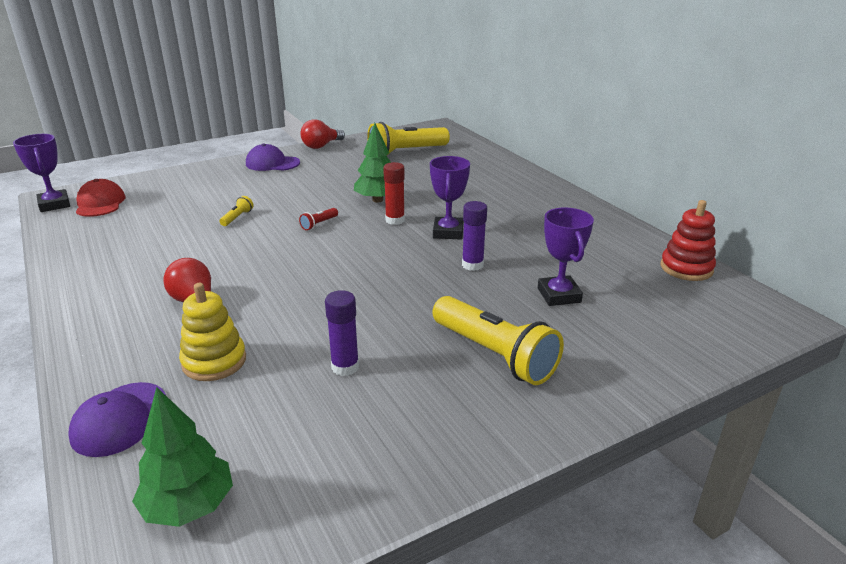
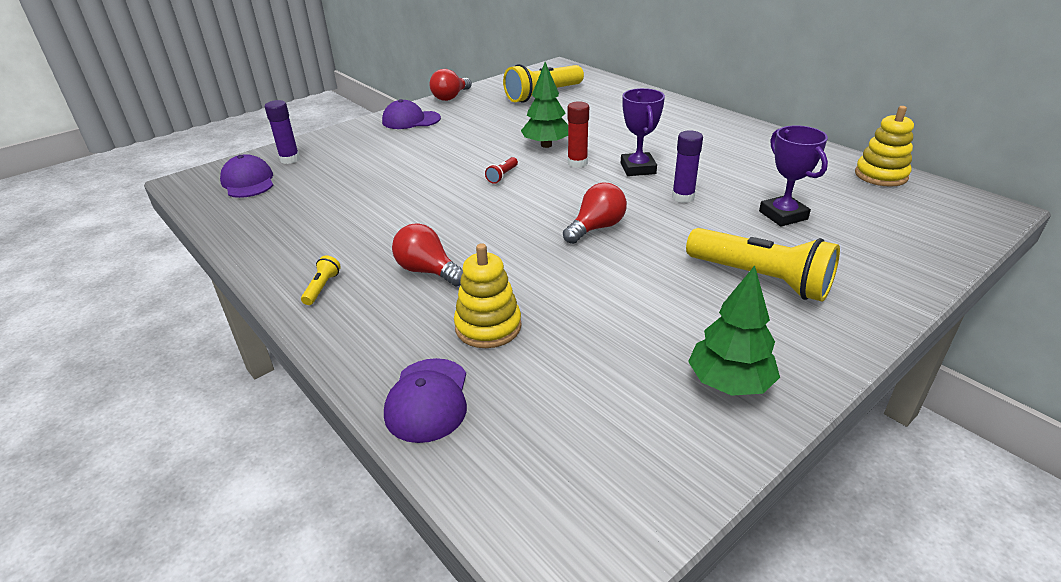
camera: 10 degrees left, 5 degrees up
purple trophy [13,134,70,212] -> none
red cap [76,179,125,217] -> purple cap [220,154,274,198]
green tree [132,387,233,527] -> green tree moved to [688,265,780,396]
yellow flashlight [219,196,254,226] -> yellow flashlight moved to [301,255,341,305]
purple glue stick [325,290,359,376] -> purple glue stick moved to [265,100,300,164]
red stacking toy [660,200,716,281] -> yellow stacking toy [855,106,914,187]
none -> red light bulb [563,183,627,244]

